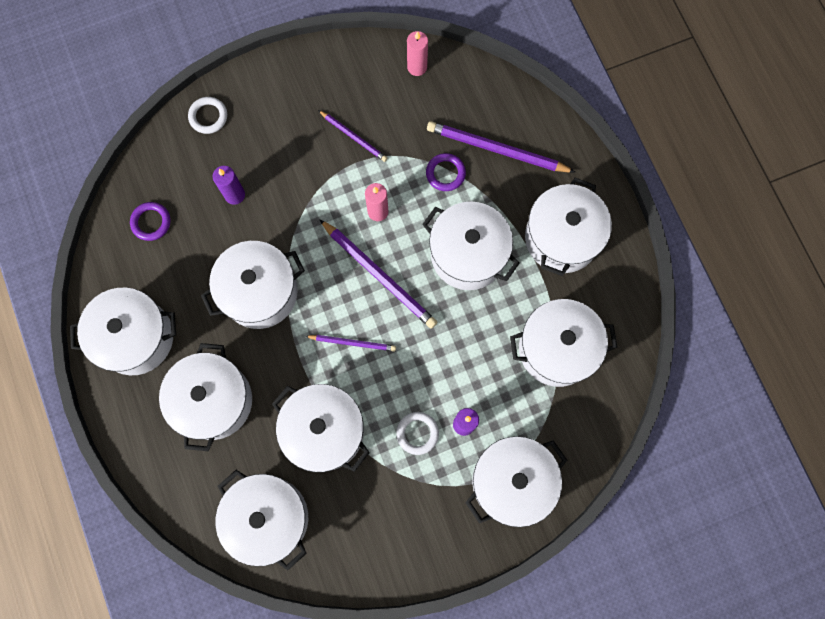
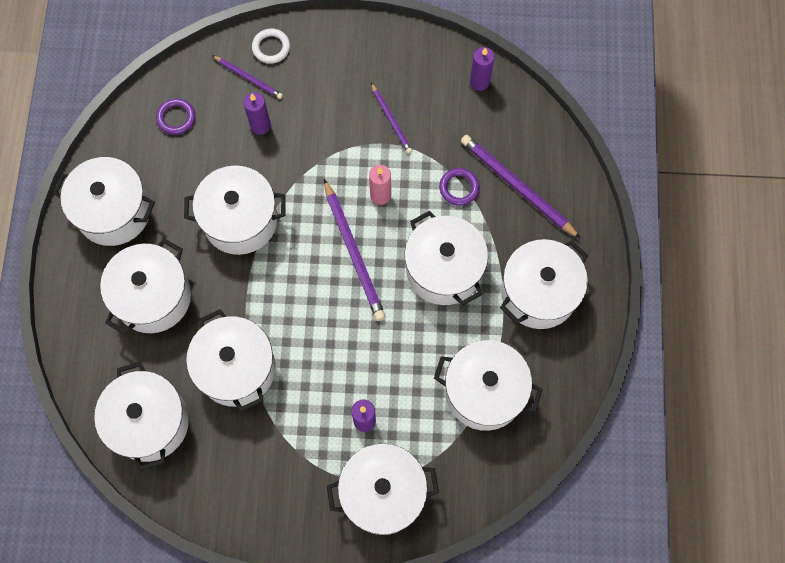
camera: 25 degrees right, 5 degrees down
purple pencil [306,335,396,352] -> purple pencil moved to [212,55,283,99]
white ring [396,412,439,455] -> none
pink candle [407,31,428,76] -> purple candle [470,47,495,91]

